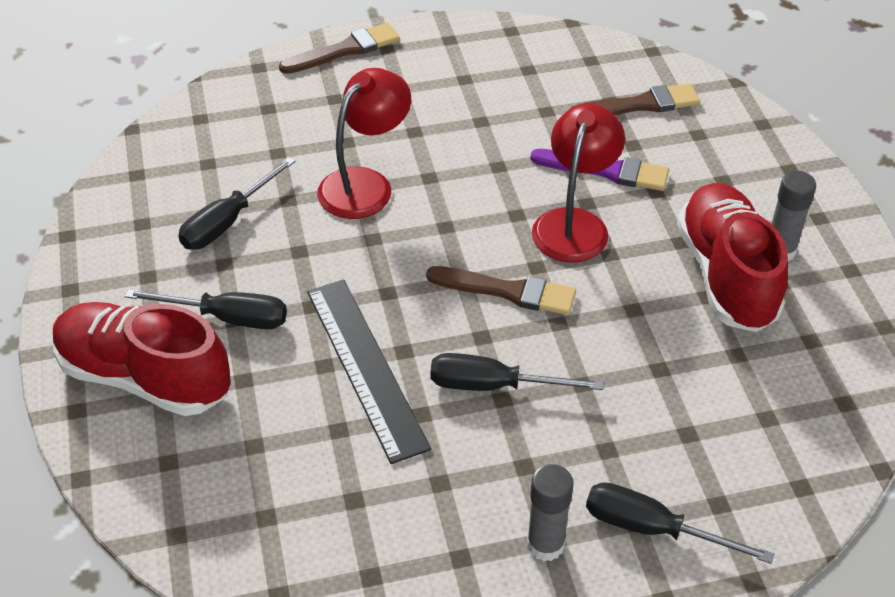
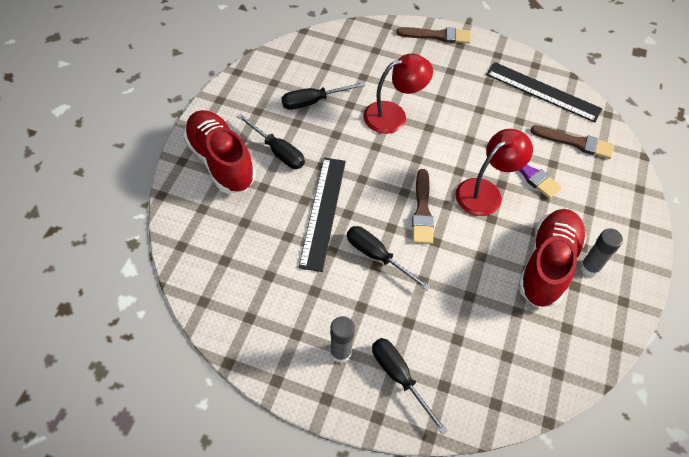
camera: 30 degrees right, 10 degrees up
brown brush [426,266,576,315] -> brown brush turned 45 degrees clockwise [412,169,434,244]
none -> black ruler [486,62,602,123]

